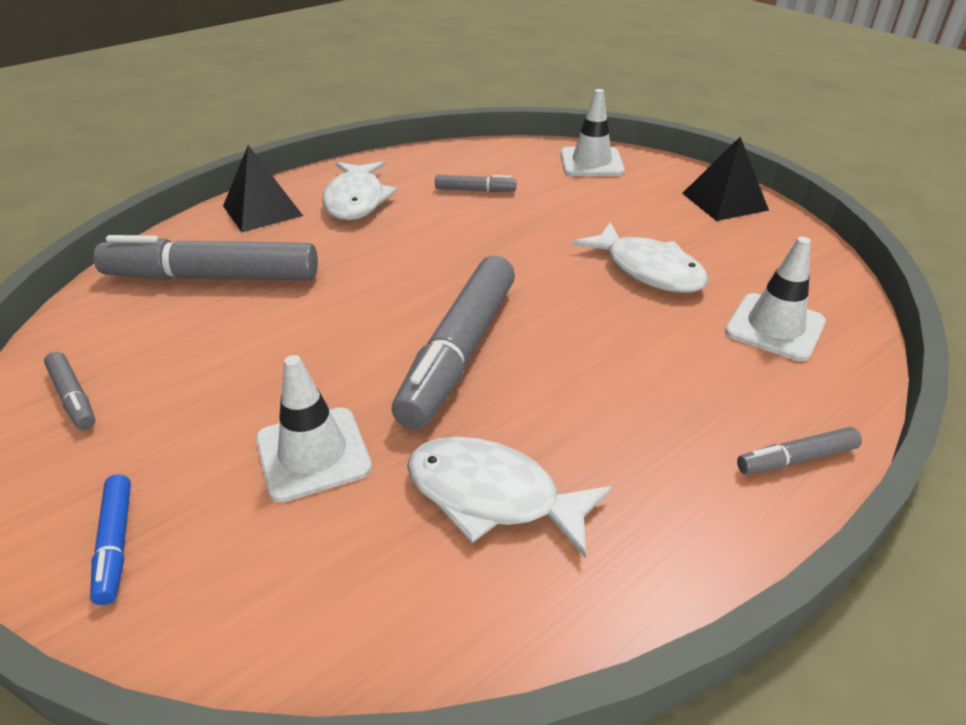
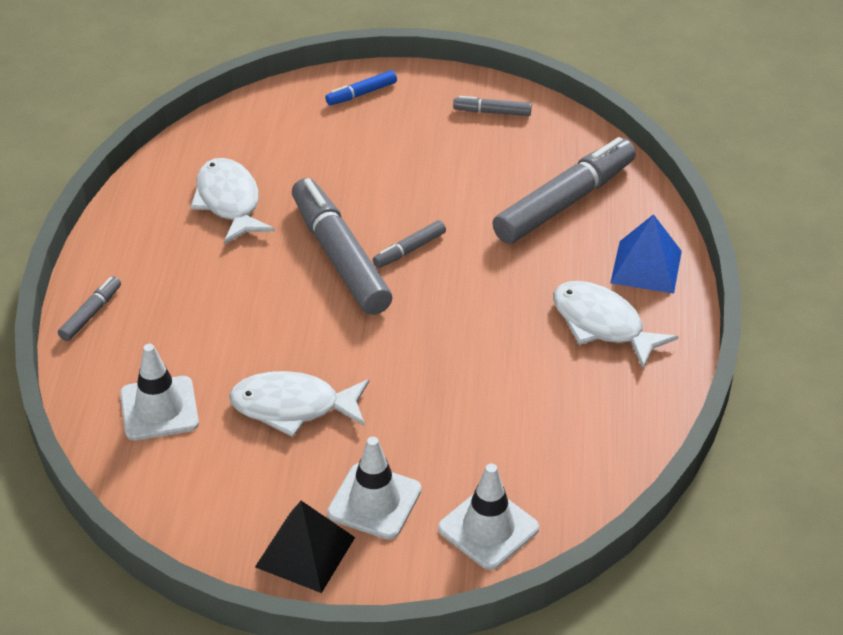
camera: 135 degrees right, 5 degrees up
blue marker [90,474,131,605] -> blue marker turned 60 degrees counterclockwise [325,70,397,105]
black pyramid [223,145,303,232] -> blue pyramid [610,214,682,294]
white traffic cone [256,355,372,502] -> white traffic cone moved to [327,437,421,540]
white fish [407,436,612,558] -> white fish turned 90 degrees counterclockwise [190,158,275,244]
grey marker [435,174,517,192] -> grey marker moved to [373,220,446,268]

